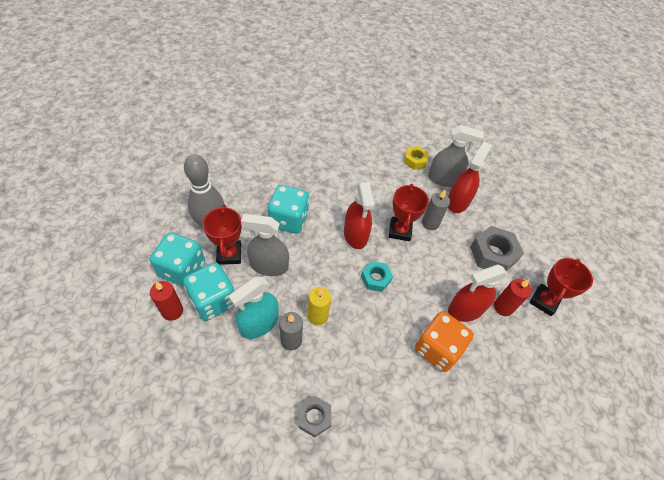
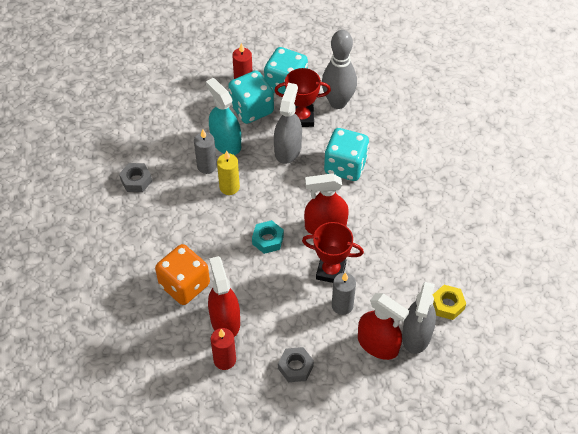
camera: 100 degrees right, 0 degrees up
grey nut [470,226,524,271] -> grey nut [278,347,314,382], size x0.61
red trophy [530,258,593,316] -> none

